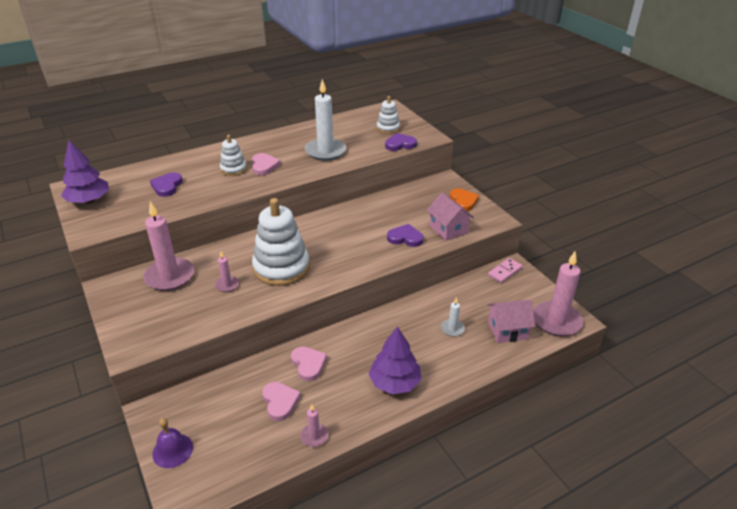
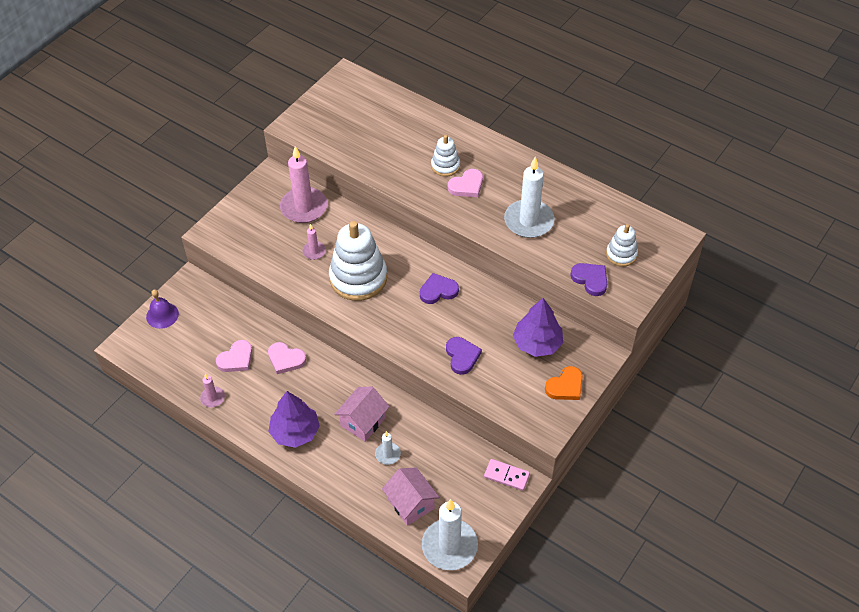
camera: 65 degrees right, 15 degrees up
purple tree [61,140,109,204] -> purple tree moved to [513,298,563,357]
purple heart [150,172,183,197] -> purple heart moved to [420,273,459,304]
pink heart [291,347,327,381] -> pink heart turned 75 degrees clockwise [268,342,306,374]
pink house [427,192,474,241] -> pink house moved to [334,387,390,442]
pink candle [533,252,583,336] -> white candle [422,499,478,570]

